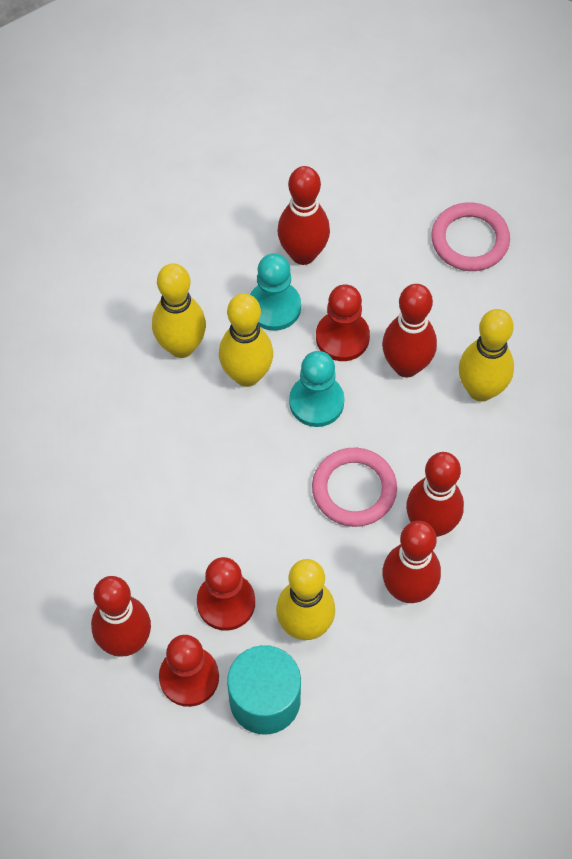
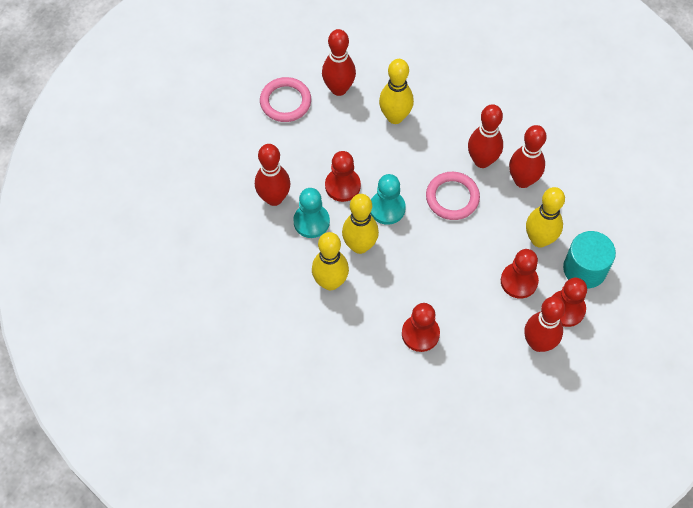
camera: 80 degrees left, 0 degrees up
red bowling pin [382,284,437,377] -> red bowling pin moved to [322,29,356,96]
none -> red pawn [402,303,440,352]

